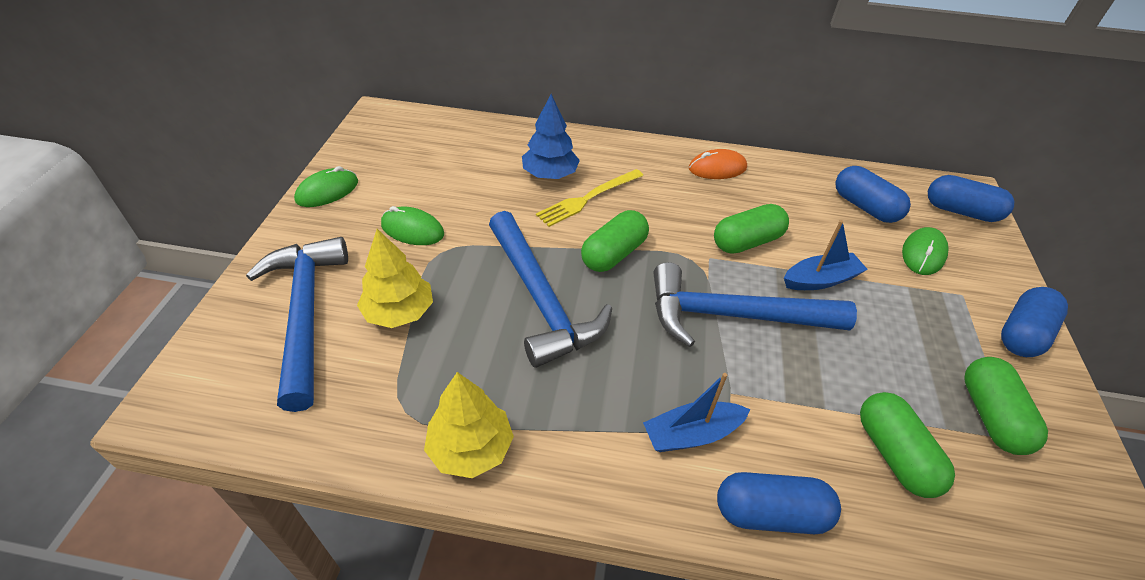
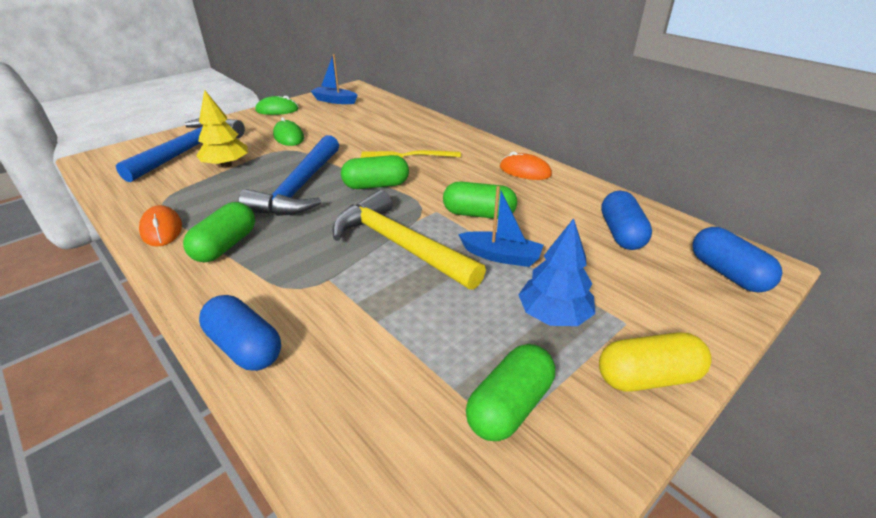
camera: 40 degrees right, 10 degrees down
yellow tree [424,372,514,478] -> orange mouse [139,205,182,247]
blue tree [522,94,580,179] -> blue tree moved to [518,218,595,326]
blue boat [643,373,750,452] -> blue boat moved to [311,54,358,104]
blue hammer [654,262,857,347] -> yellow hammer [333,190,486,290]
green capsule [860,392,955,498] -> green capsule moved to [183,202,255,263]
green mouse [902,227,949,275] -> none
blue capsule [1001,287,1068,357] -> yellow capsule [599,332,712,392]

